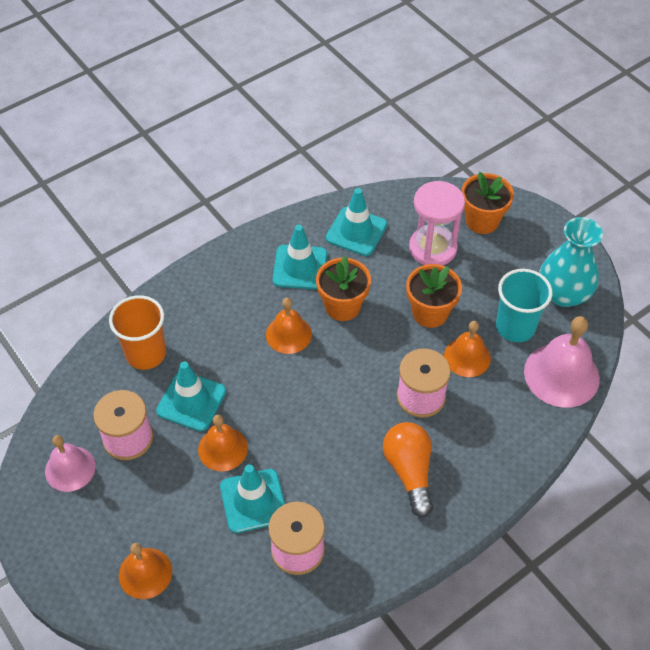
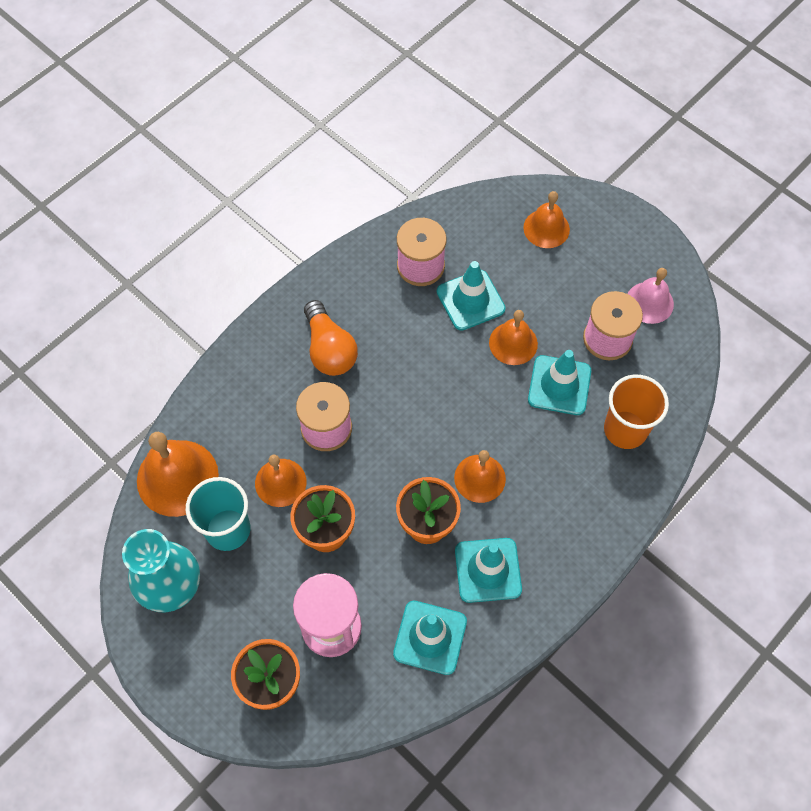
camera: 170 degrees right, 10 degrees up
pink bell [524,316,600,408] -> orange bell [137,432,219,517]

